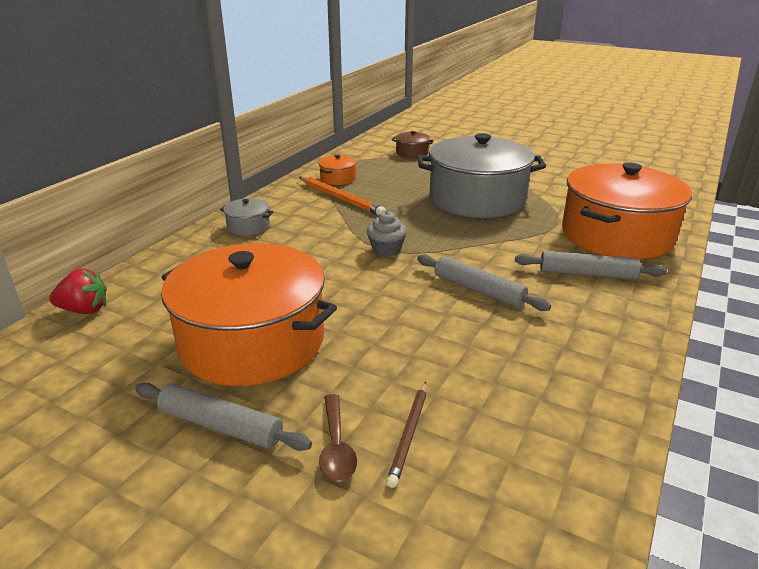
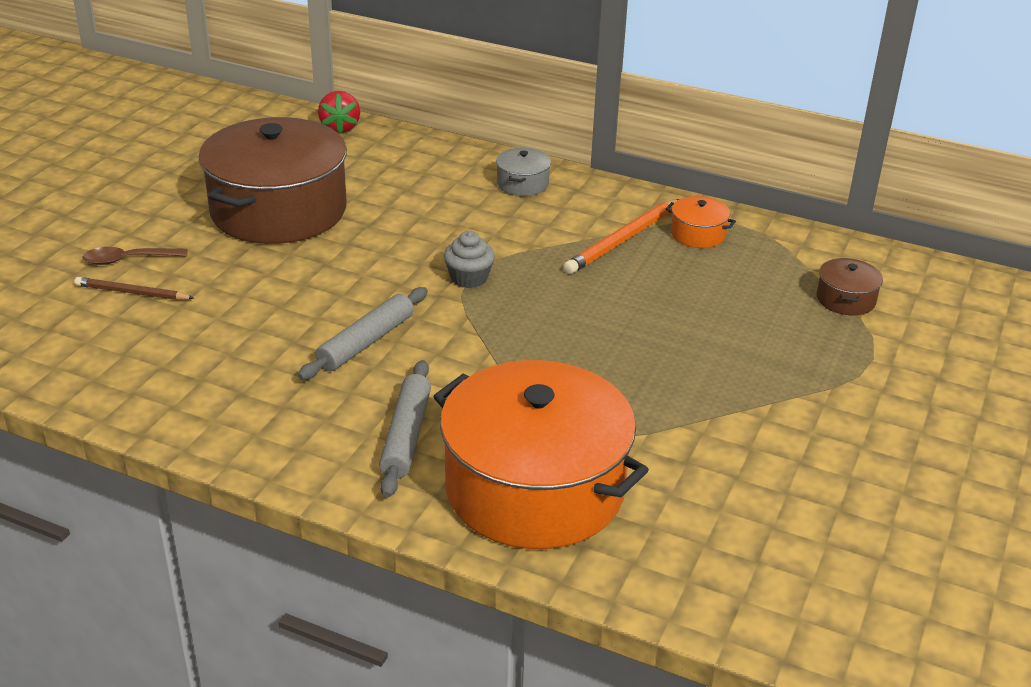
camera: 85 degrees right, 5 degrees up
grey rolling pin [135,383,312,451] -> none
orange pot [161,243,337,386] -> brown pot [199,117,347,244]
grey pot [418,133,546,218] -> none

